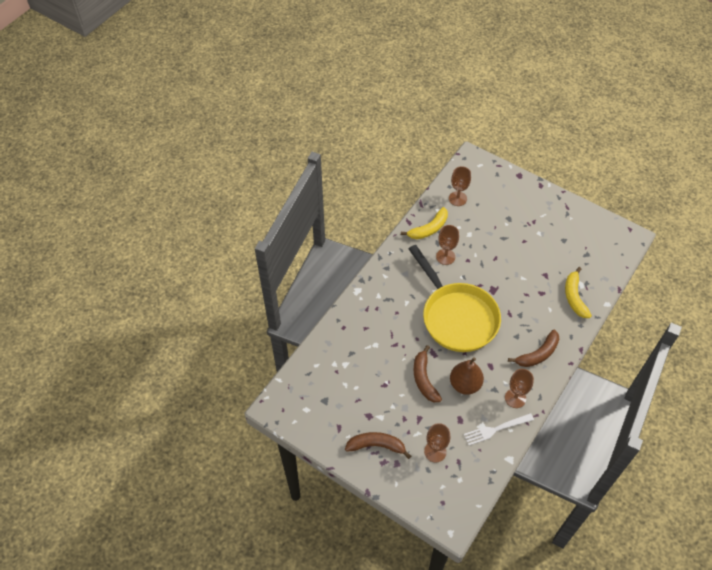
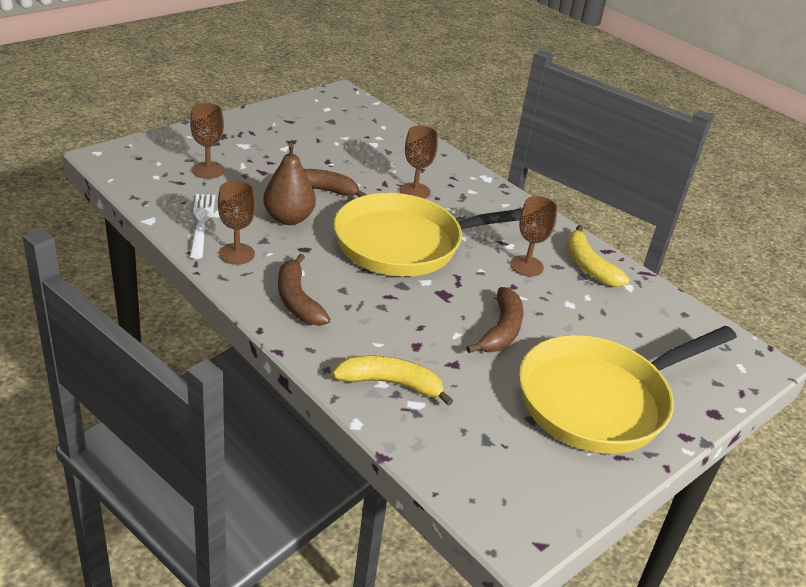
camera: 100 degrees right, 20 degrees down
brown banana [345,432,411,459] -> brown banana moved to [466,287,523,353]
brown goblet [449,166,471,206] -> brown goblet moved to [400,125,438,199]
none -> yellow pan [519,326,737,454]

